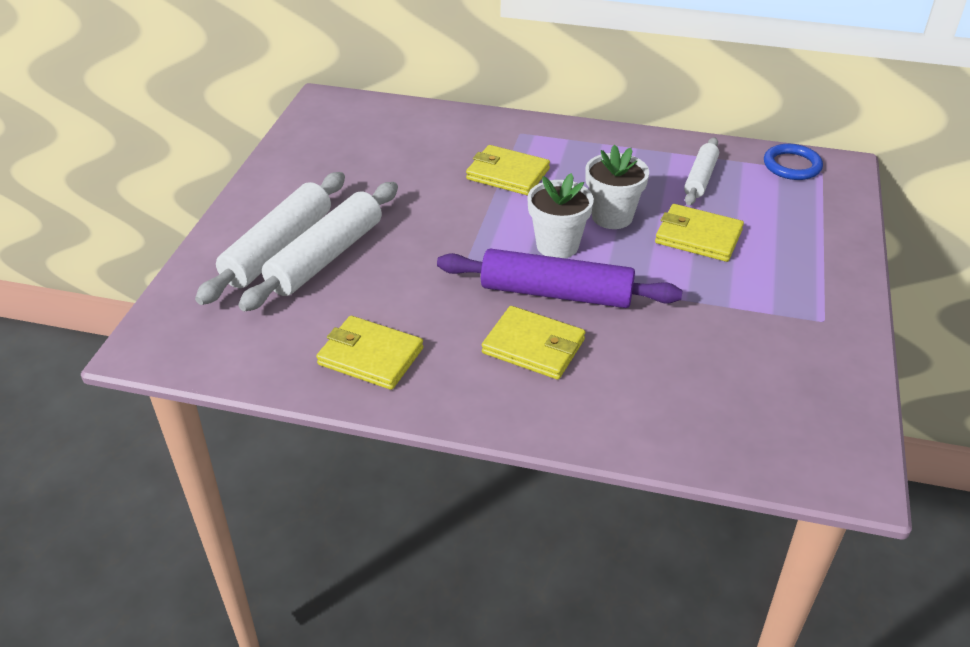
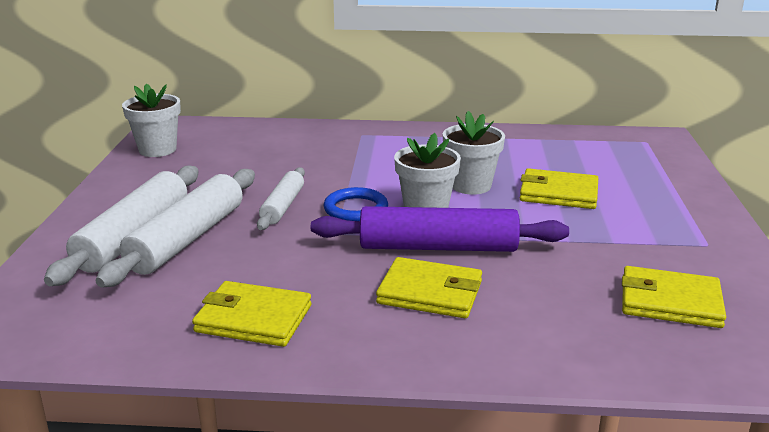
camera: 10 degrees left, 15 degrees down
yellow wallet [466,145,550,195] -> yellow wallet moved to [622,266,726,328]
white rolling pin [684,137,719,206] -> white rolling pin moved to [257,167,305,230]
blue ring [764,144,823,180] -> blue ring moved to [323,187,388,221]
none -> white flower pot [122,84,181,157]

